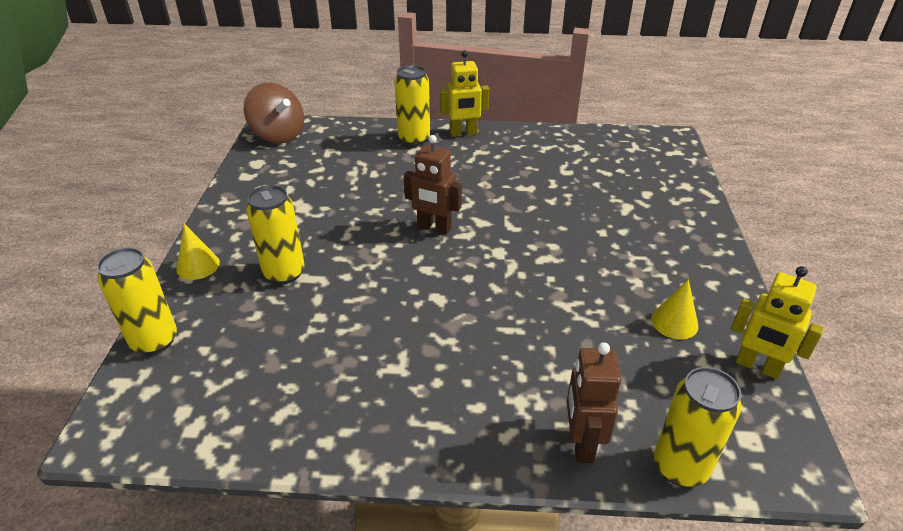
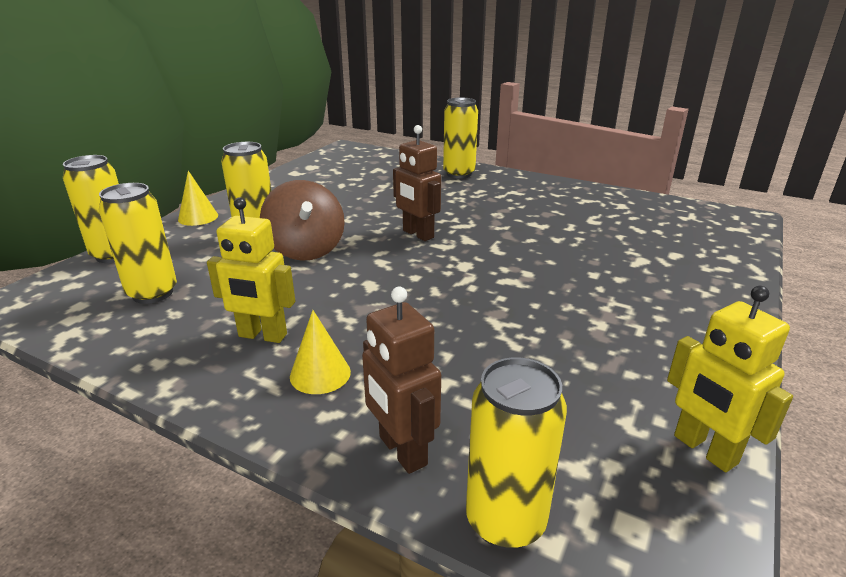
camera: 25 degrees right, 10 degrees down
brown spinning top [244,83,304,143] -> brown spinning top moved to [260,180,345,261]
yellow robot [440,50,489,137] -> yellow robot moved to [207,197,295,343]
brown robot [567,342,621,463] -> brown robot turned 60 degrees counterclockwise [362,287,441,474]
yellow cone [651,279,699,339] -> yellow cone moved to [290,310,351,394]
none -> yellow can [99,183,177,304]

